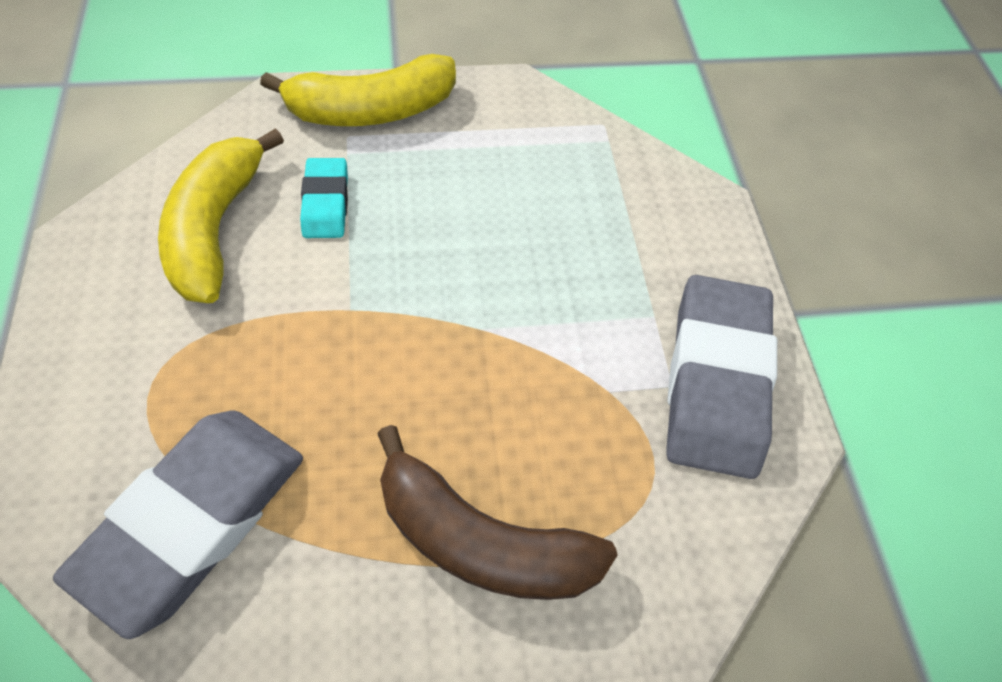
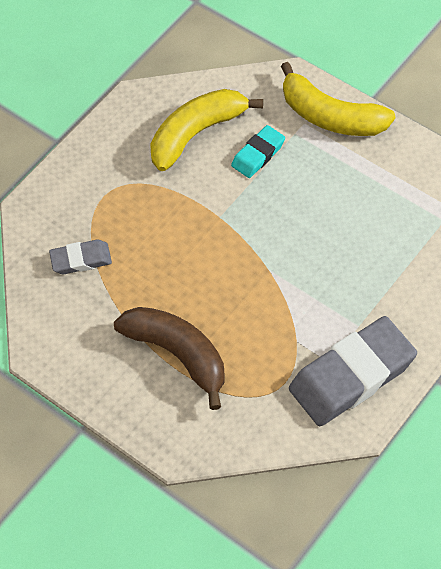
camera: 55 degrees right, 0 degrees up
grey eraser [53,410,303,639] -> grey eraser [49,239,112,274], size x0.51
brown banana [377,425,617,600] -> brown banana turned 150 degrees clockwise [114,307,224,410]

